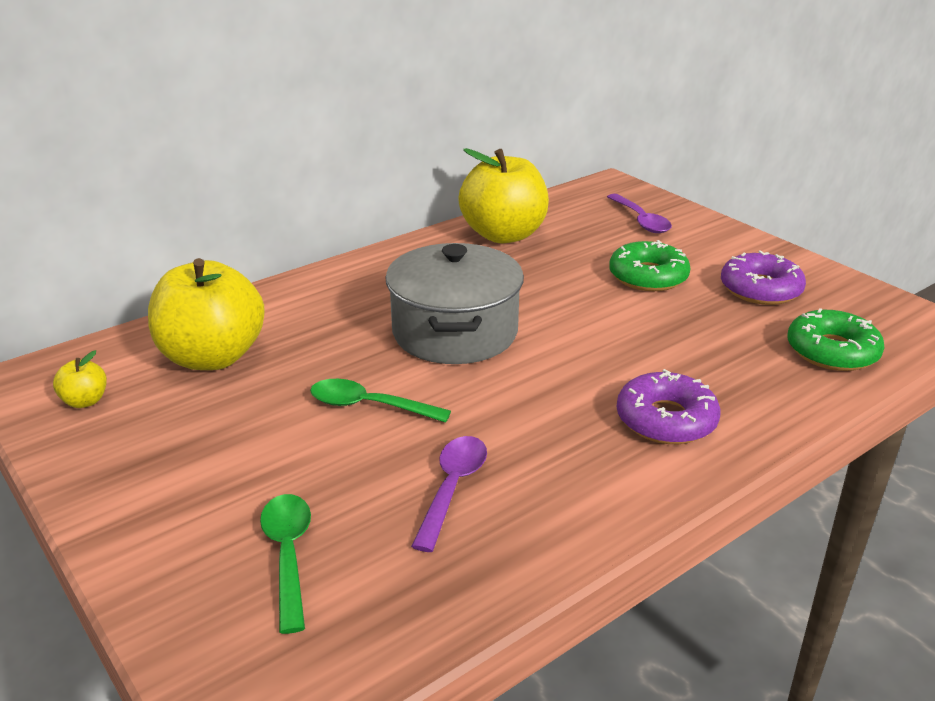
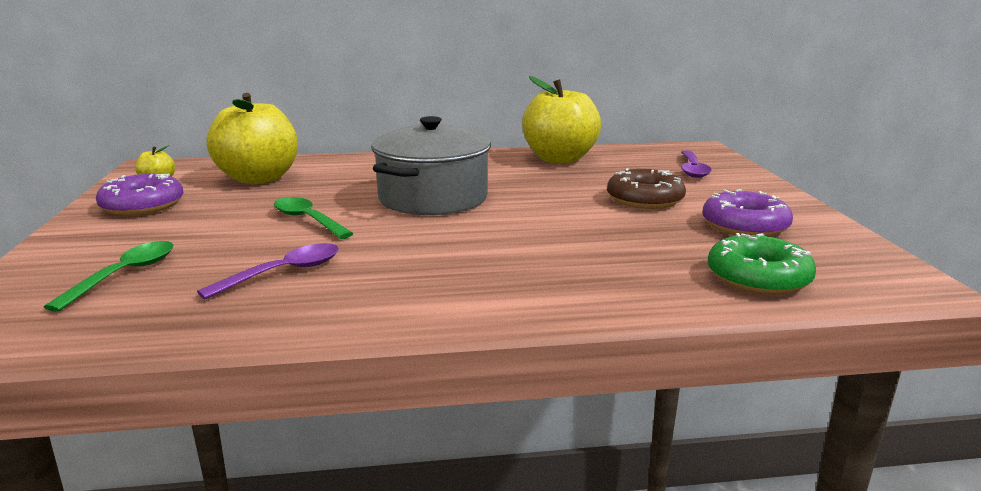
camera: 30 degrees right, 10 degrees down
green donut [609,240,691,291] -> brown donut [607,168,686,209]
purple donut [617,369,720,444] -> purple donut moved to [96,174,183,216]

